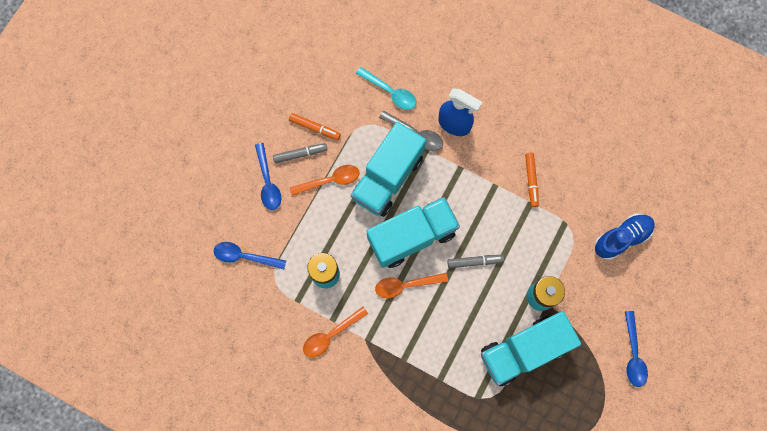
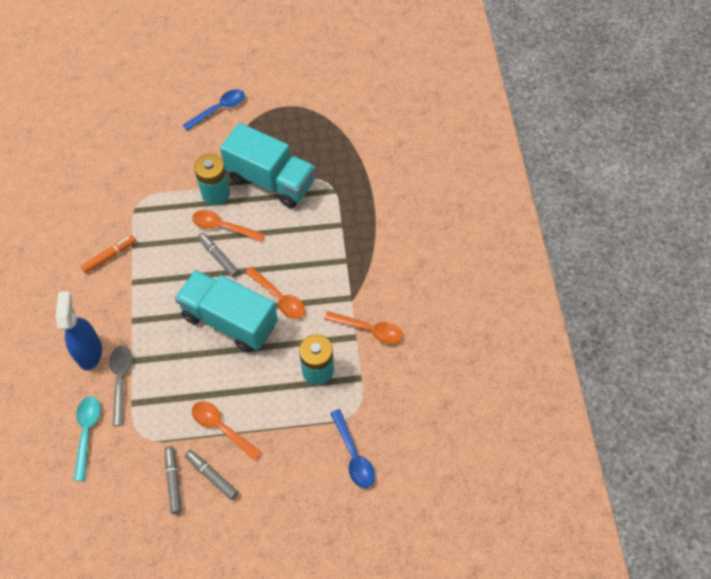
camera: 125 degrees left, 15 degrees down
blue spoon [255,143,281,210] -> none
orange marker [289,113,341,140] -> grey marker [165,446,182,514]
turquoise truck [351,122,426,217] -> none
blue shoe [595,213,655,260] -> none
none -> orange spoon [192,210,265,242]

